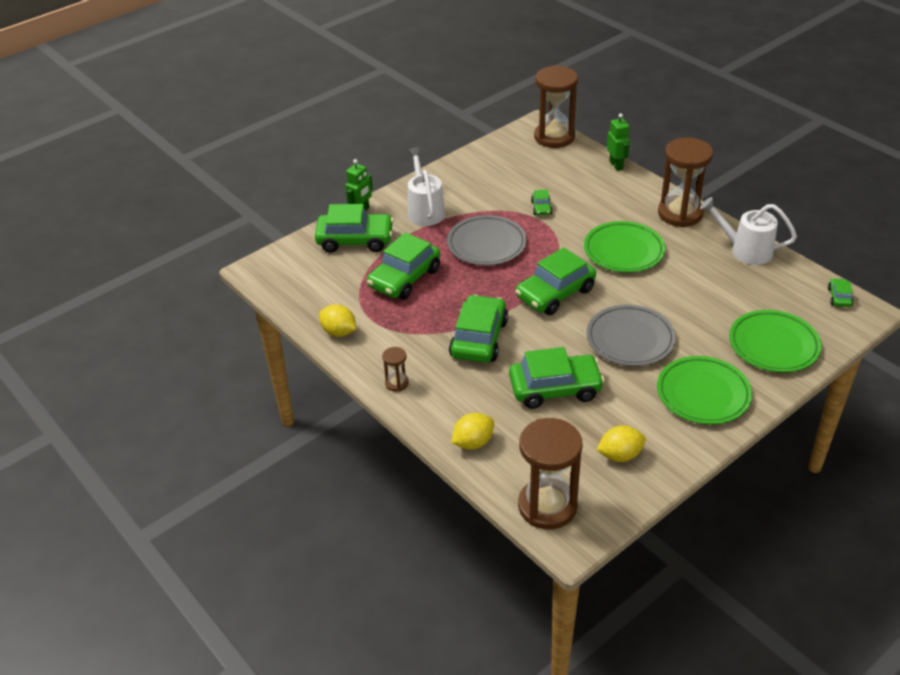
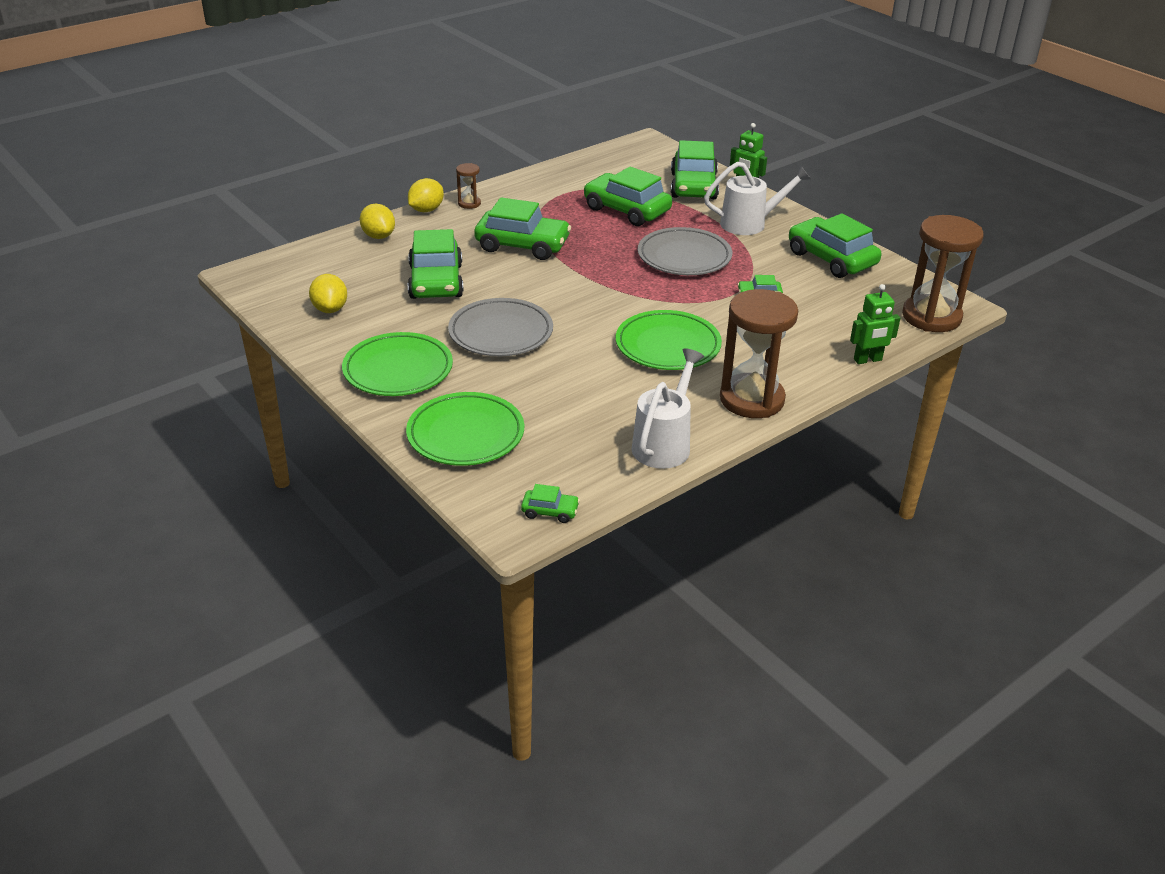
camera: 90 degrees right, 5 degrees down
yellow lemon [319,304,356,337] -> yellow lemon moved to [408,178,444,212]
green car [515,247,596,315] -> green car moved to [789,213,881,278]
brown hourglass [518,418,583,529] -> none

